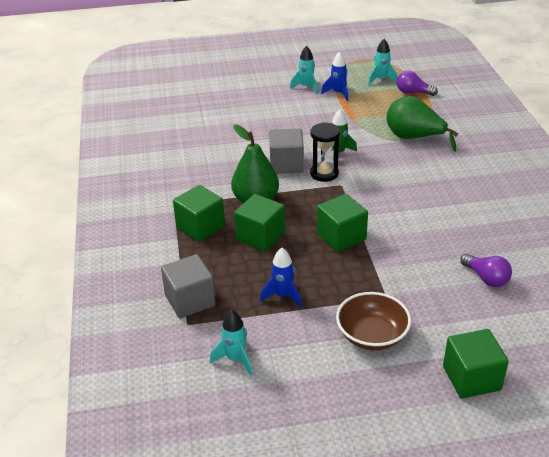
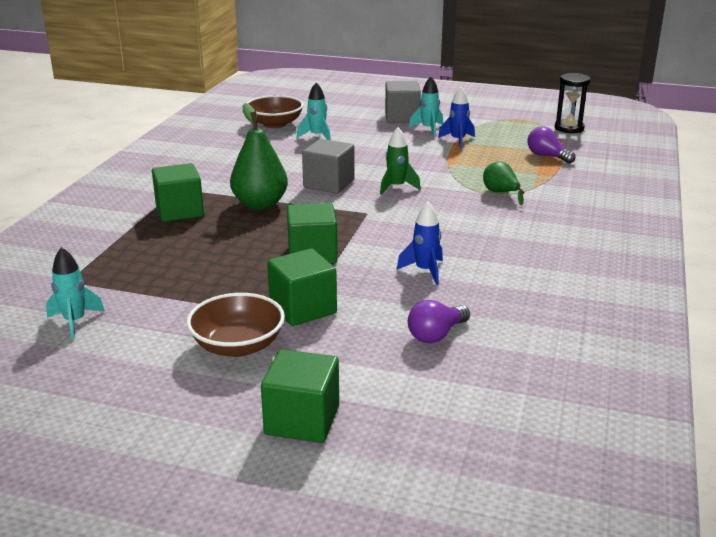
camera: 25 degrees right, 10 degrees down
grey cube [161,254,216,318] -> grey cube moved to [385,81,421,123]
green cube [234,194,285,252] -> green cube moved to [267,248,337,326]
blue rocket [260,248,302,308] -> blue rocket moved to [396,202,443,285]
black hourglass [310,122,340,182] -> black hourglass moved to [555,73,591,133]
turquoise rocket [368,39,397,85] -> turquoise rocket moved to [297,82,331,140]
green pear [386,96,458,152] -> green pear [483,161,525,206], size x0.57
purple light bulb [460,254,512,287] -> purple light bulb turned 60 degrees clockwise [408,300,470,343]
none -> brown bowl [247,95,304,128]

